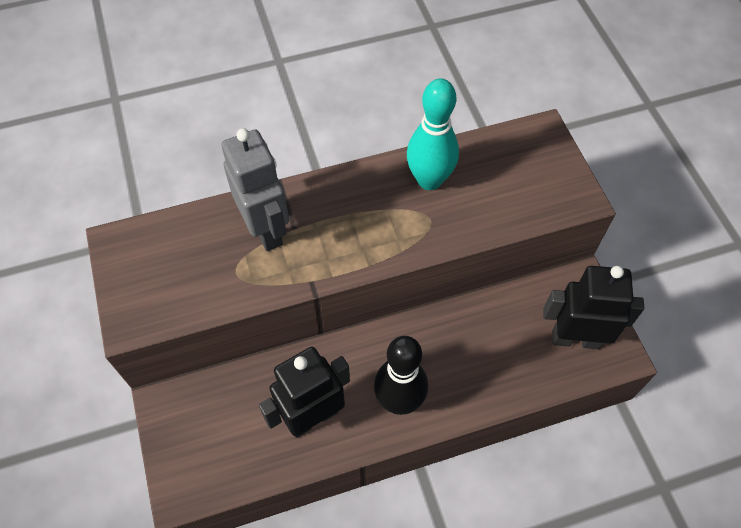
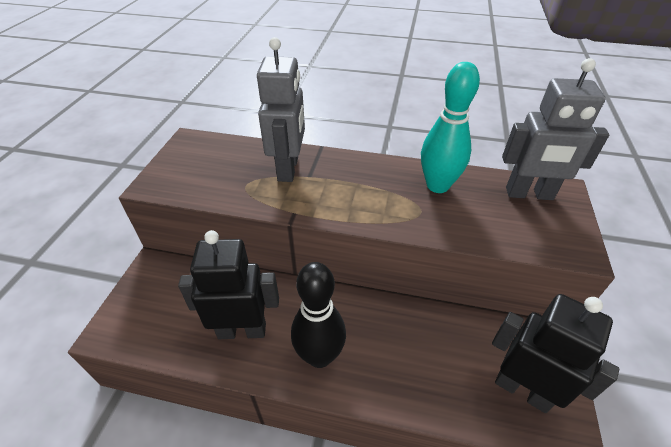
camera: 30 degrees right, 15 degrees down
none -> grey robot [502,58,609,200]

